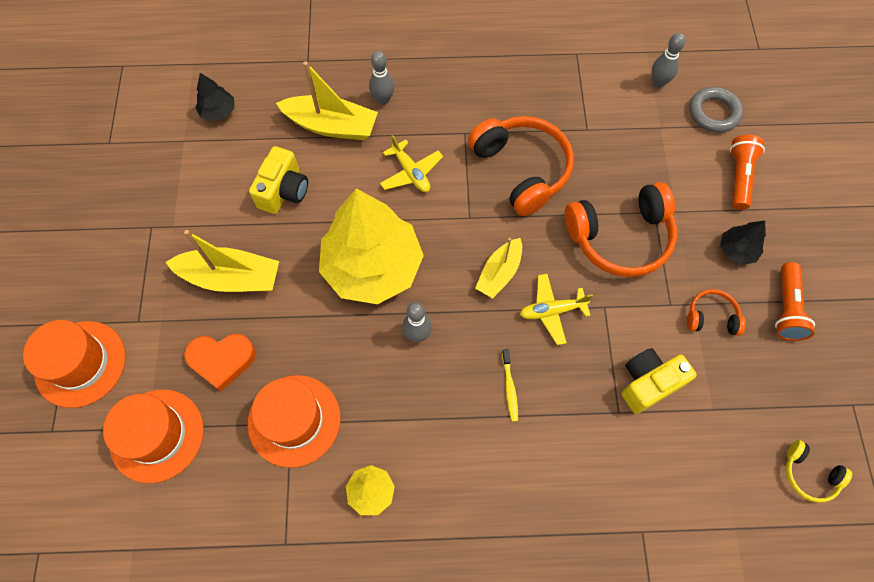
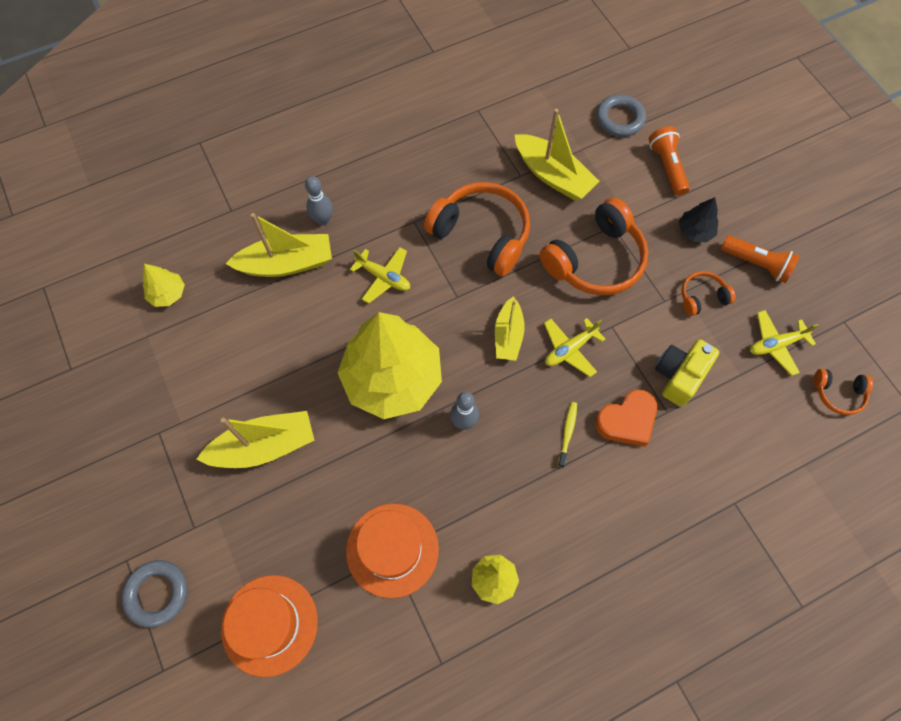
camera: 25 degrees left, 0 degrees up
orange hat [23,320,126,408] -> grey ring [122,560,188,628]
orange heart [184,334,256,391] -> orange heart moved to [595,389,657,447]
black tree [195,73,234,122] -> yellow tree [143,264,185,307]
yellow camera [249,146,308,214] -> none
yellow toothbrush [502,349,518,422] -> yellow toothbrush turned 135 degrees counterclockwise [558,402,577,468]
grey bowling pin [651,33,686,88] -> none
orange flashlight [775,262,815,341] -> orange flashlight turned 45 degrees counterclockwise [721,235,800,283]
yellow headphones [786,440,852,503] -> orange headphones [814,369,873,415]
none -> yellow boat [514,109,599,201]
none -> yellow plane [750,310,819,376]

